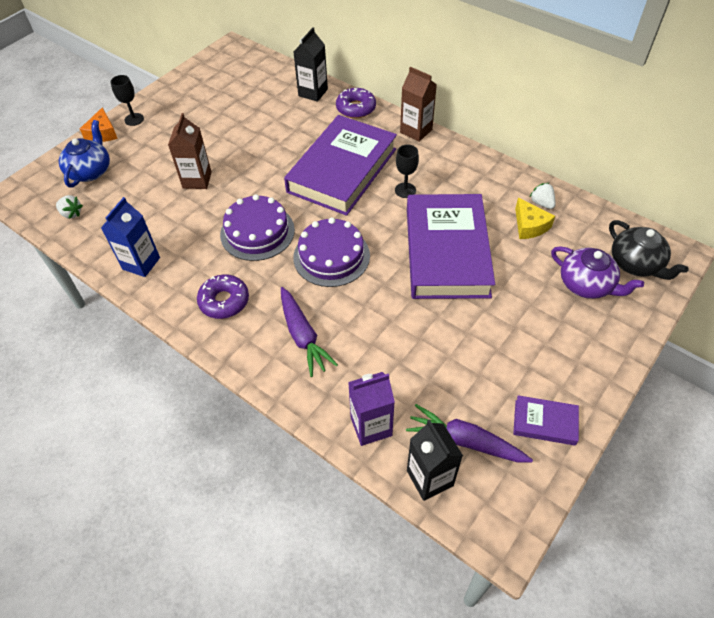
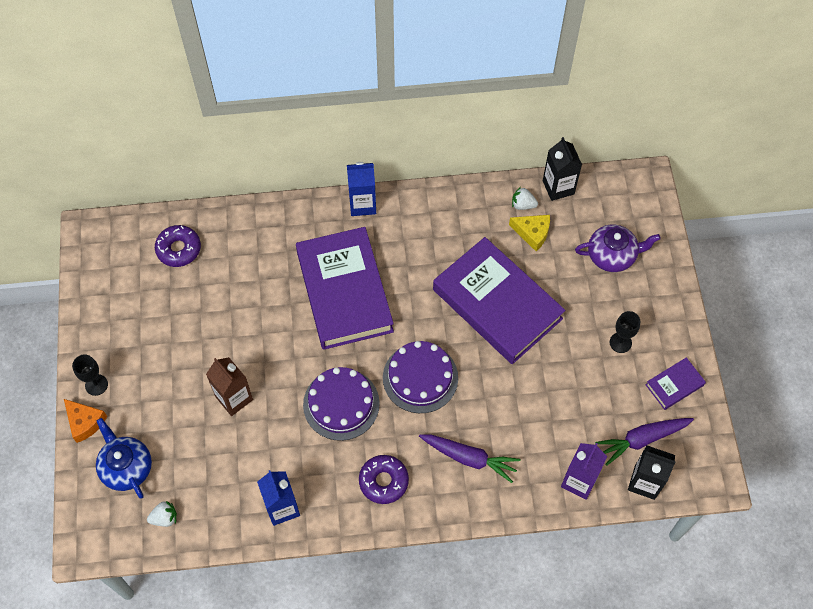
camera: 45 degrees left, 10 degrees up
black carton [293,27,328,102] -> black carton moved to [543,137,582,201]
purple donut [336,88,376,118] -> purple donut moved to [155,225,201,267]
black goblet [395,145,419,198] -> black goblet moved to [610,311,641,353]
brown carton [400,67,437,142] -> blue carton [347,162,376,216]
black teapot [609,220,689,280] -> none

